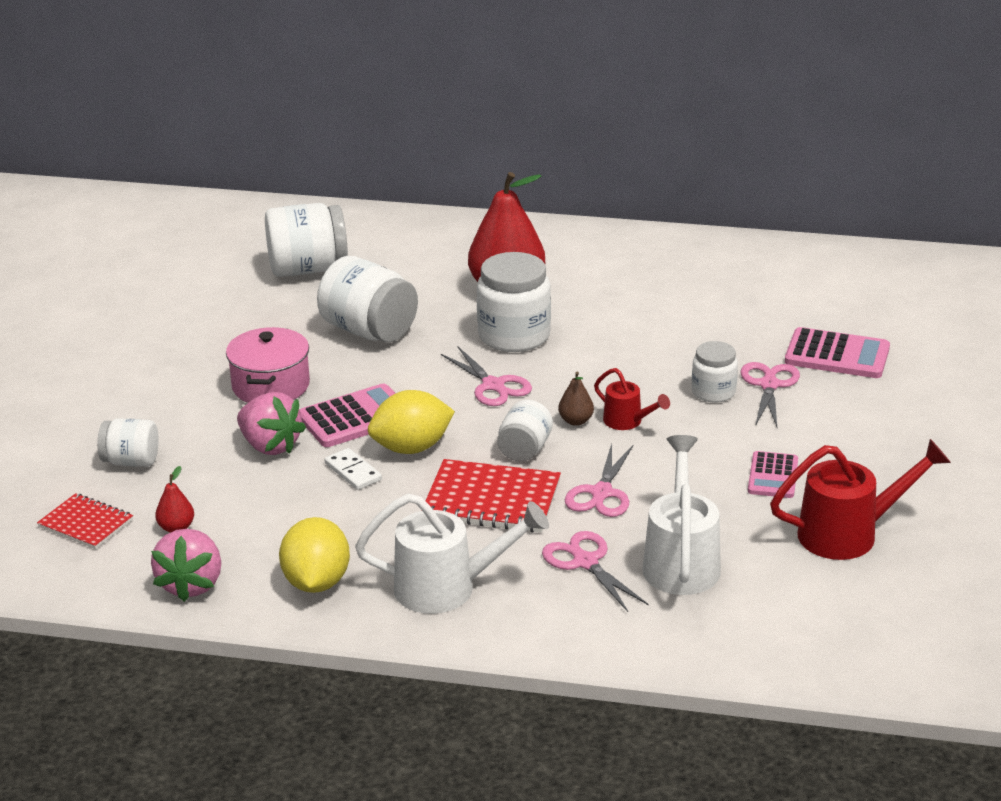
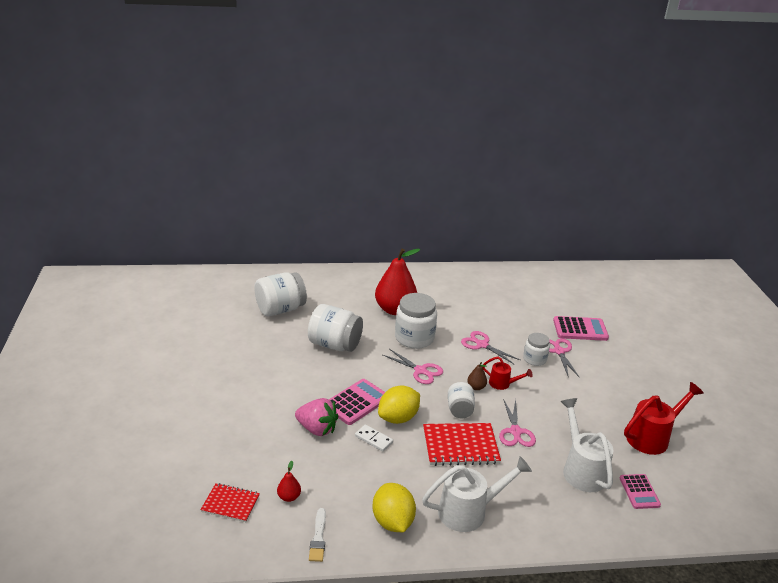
camera: 20 degrees left, 0 degrees up
white jar [97,418,159,467] -> none
pink strawberry [151,529,221,602] -> white brush [309,508,326,562]
pink pot [226,327,310,403] -> none
pink scissors [542,531,649,612] -> pink scissors moved to [461,331,520,365]
pink calculator [748,451,798,498] -> pink calculator moved to [620,474,661,509]

